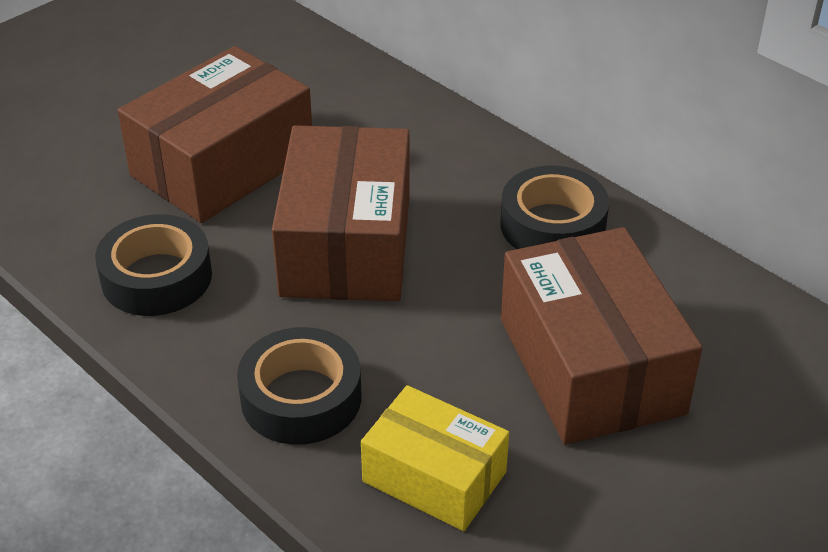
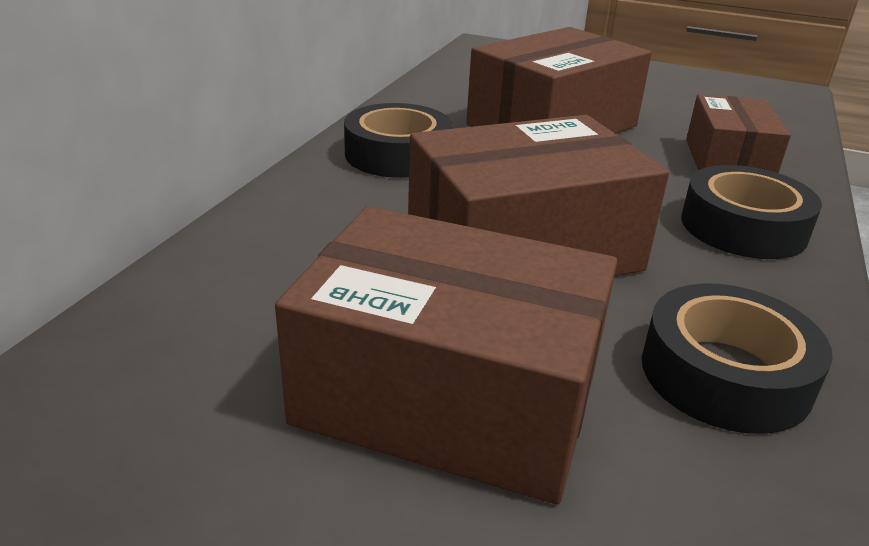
camera: 115 degrees left, 10 degrees down
yellow box [361,385,509,531] -> brown box [686,94,791,173]

